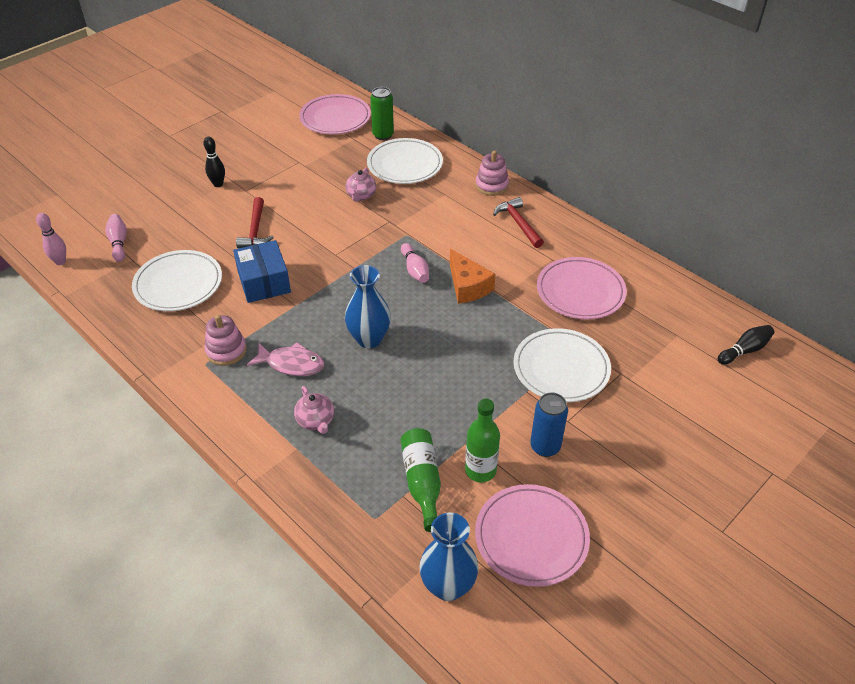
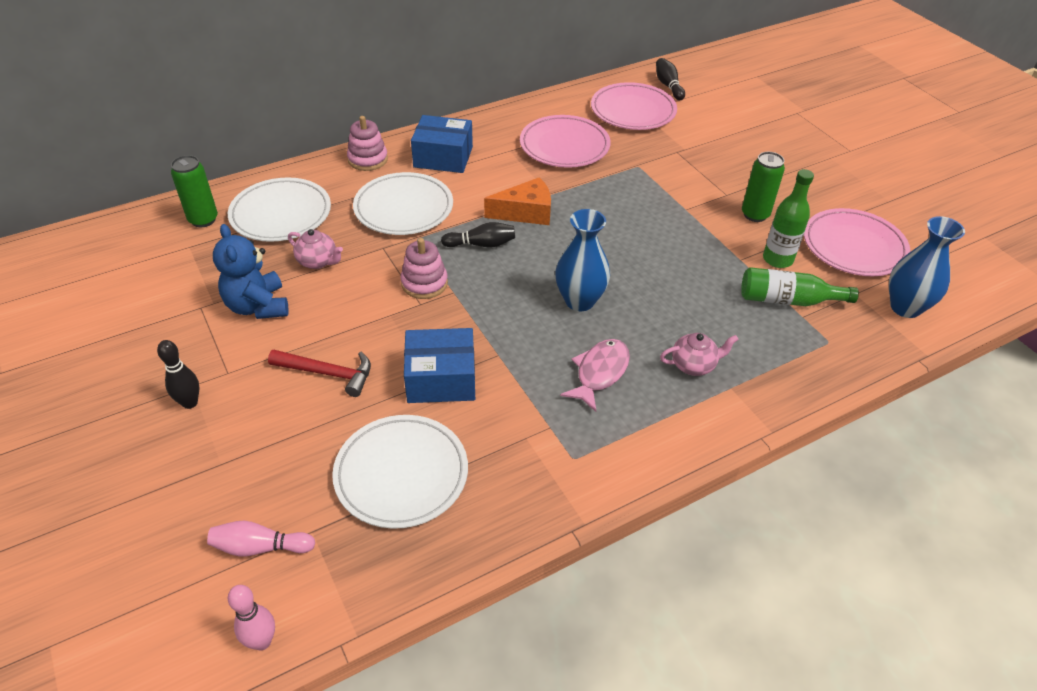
camera: 75 degrees left, 0 degrees up
pink stacking toy [204,315,247,366] -> pink stacking toy moved to [400,238,448,299]
pink plate [299,94,371,134] -> pink plate moved to [591,82,677,130]
pink bowling pin [401,243,429,283] -> black bowling pin [441,222,515,248]
red hammer [493,197,544,248] -> blue box [411,115,473,173]
white plate [513,328,611,402] -> white plate moved to [353,172,453,235]
blue can [530,392,568,457] -> green can [742,152,785,222]
none -> blue teddy bear [213,224,289,319]

